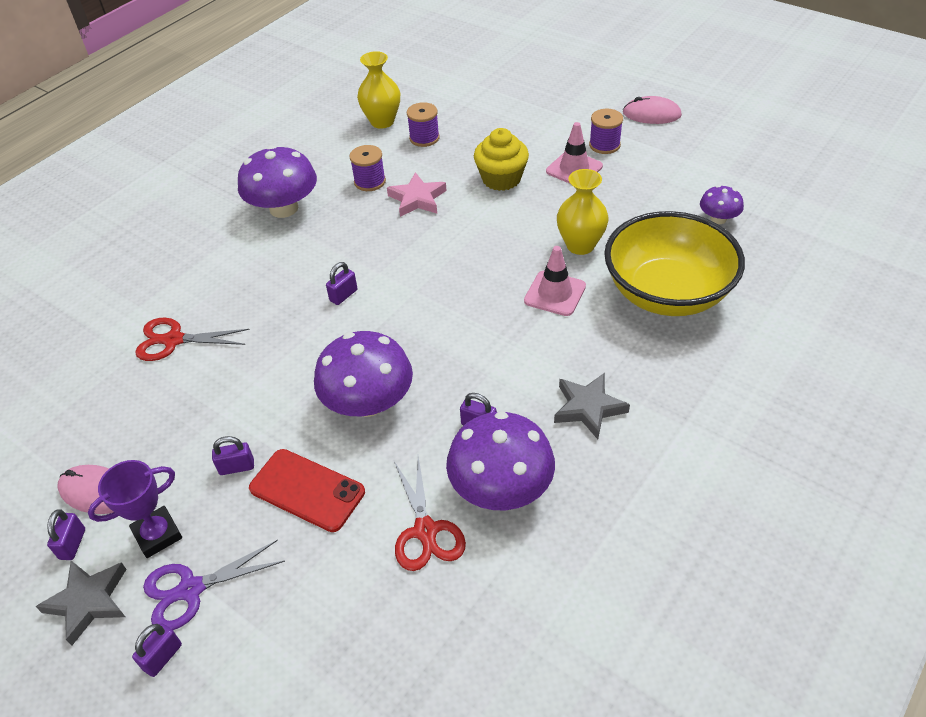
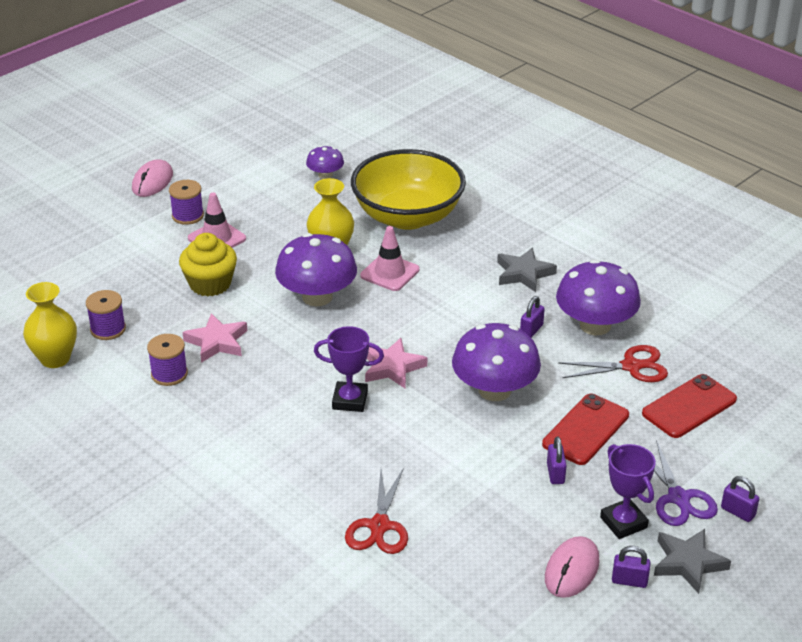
camera: 85 degrees left, 10 degrees down
purple mushroom [238,145,317,218] -> purple mushroom moved to [275,233,357,306]
purple padlock [326,262,357,305] -> purple trophy [314,326,384,412]
none -> pink star [365,338,427,389]
none -> red phone [642,374,737,438]

